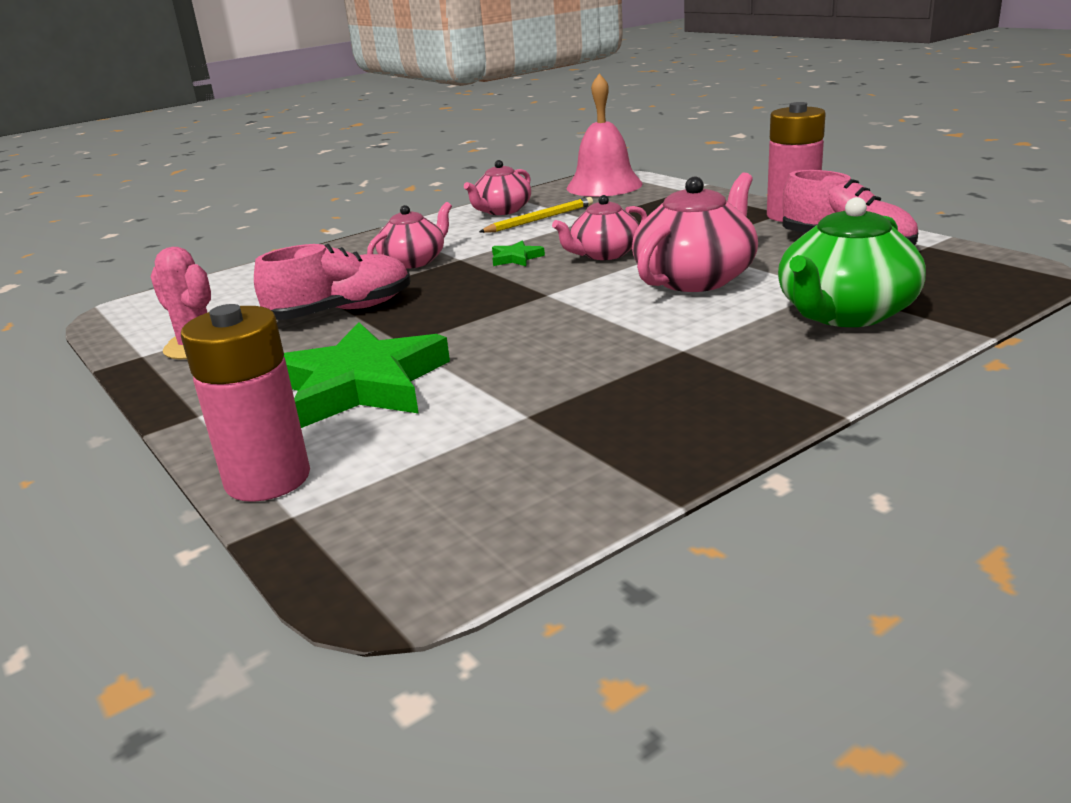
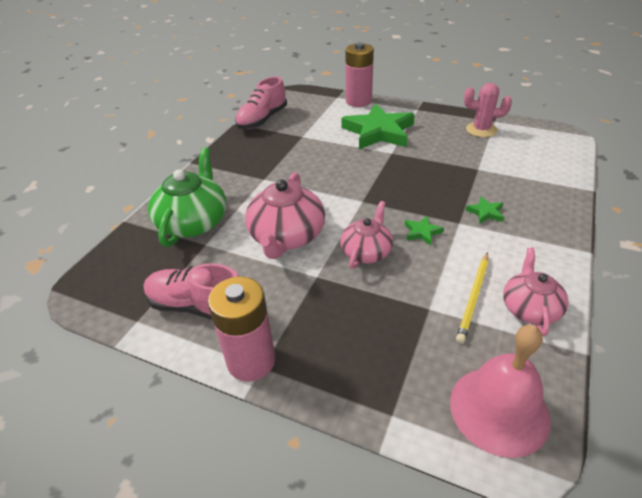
camera: 150 degrees right, 15 degrees up
pink shoe [254,244,411,320] -> pink shoe moved to [235,76,287,129]
pink teapot [367,202,452,269] -> green star [465,197,504,224]

